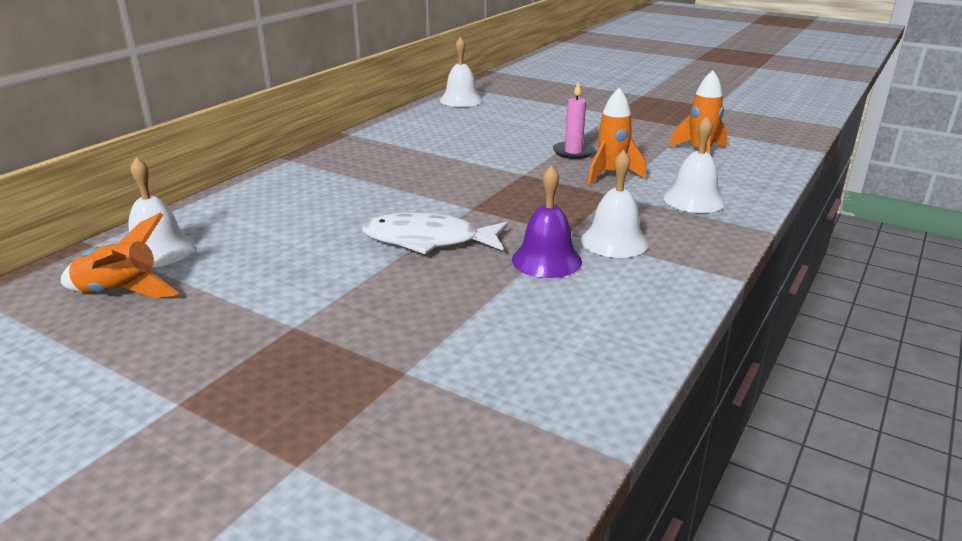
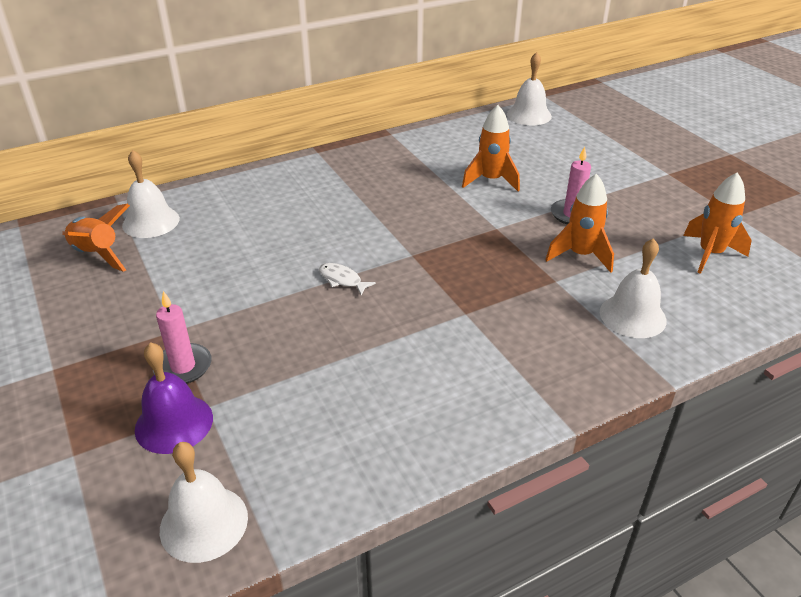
camera: 30 degrees right, 10 degrees up
white fish [362,212,508,254] -> white fish [319,263,376,295], size x0.46
purple bell [512,165,582,278] -> purple bell moved to [135,342,213,454]
white bell [581,150,648,258] -> white bell moved to [160,442,248,563]
none -> pink candle [153,291,212,384]
none -> orange rocket [462,105,520,192]

